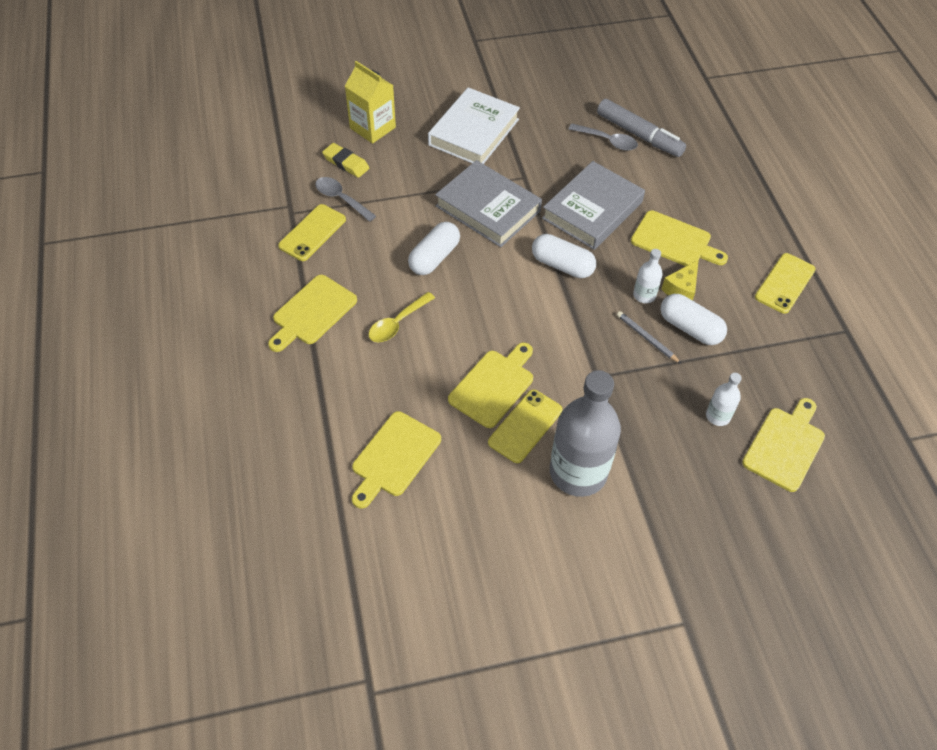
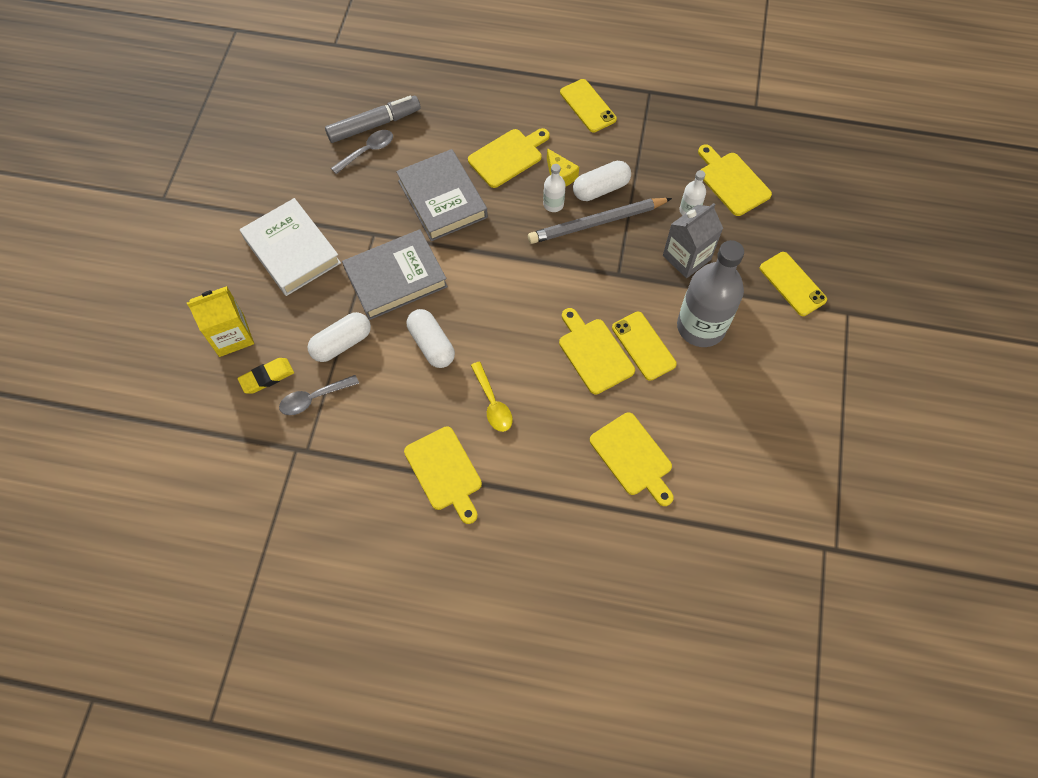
camera: 65 degrees left, 10 degrees up
yellow phone [278,204,346,261] -> yellow phone moved to [760,252,827,316]
white capsule [532,234,596,278] -> white capsule moved to [308,312,371,362]
grey pencil [617,311,681,364] -> grey pencil [528,198,672,244], size x2.05
none -> grey carton [663,203,723,278]

